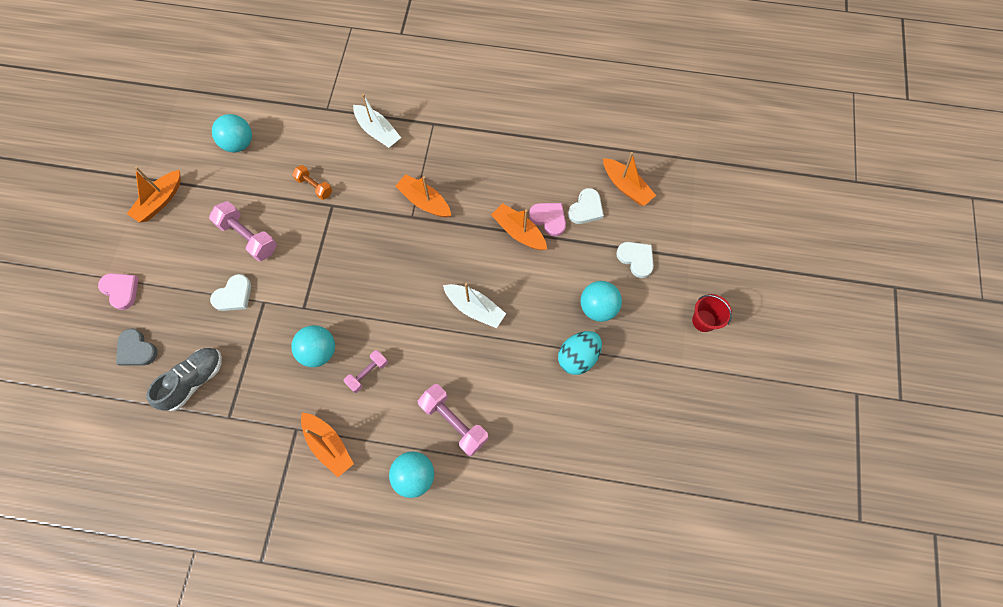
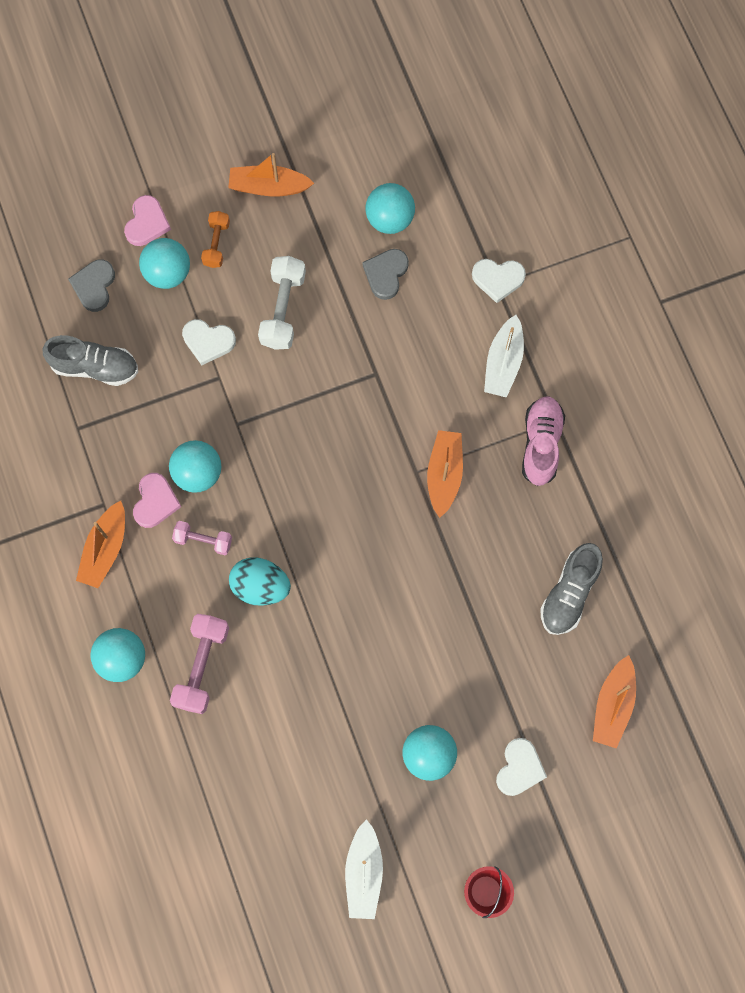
camera: 60 degrees right, 5 degrees up
pink dumbbell [209,201,277,261] -> white dumbbell [258,256,306,350]
orange dumbbell [292,165,332,200] -> orange dumbbell moved to [201,211,230,268]
white boat [443,283,506,328] -> white boat moved to [345,819,383,919]
orange boat [491,203,547,250] -> none
pink heart [529,203,566,237] -> pink heart moved to [133,473,181,528]
turquoise egg [558,331,602,375] -> turquoise egg moved to [229,558,291,606]
white heart [568,188,604,224] -> white heart moved to [472,259,526,303]
none -> turquoise ball [139,238,190,289]
none -> grey heart [362,249,409,300]
none -> pink shoe [522,396,565,486]
none -> grey shoe [540,543,603,635]

